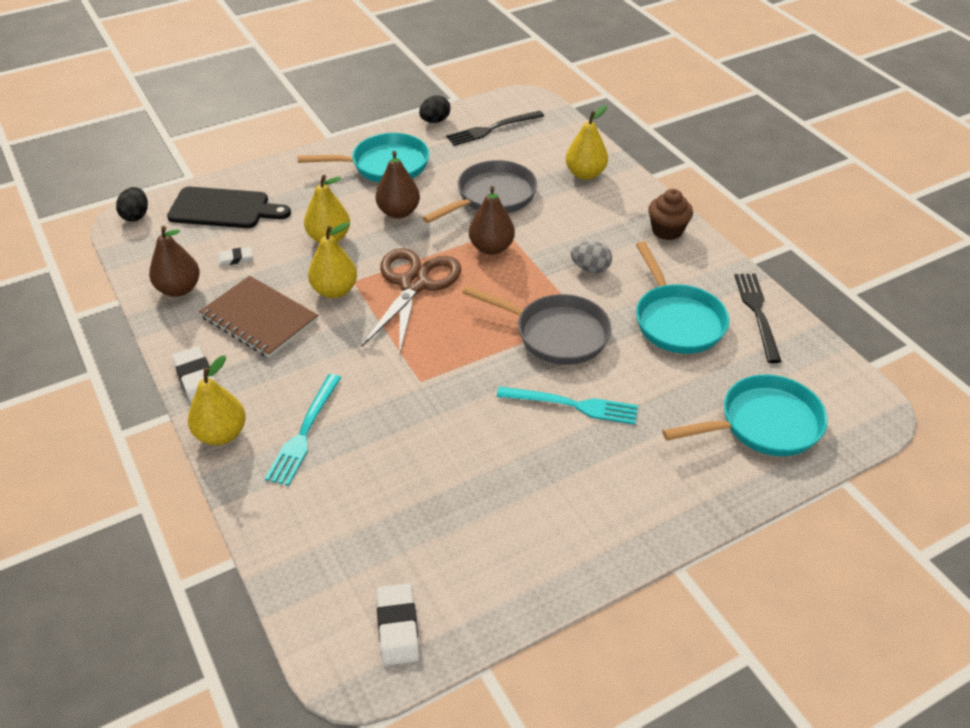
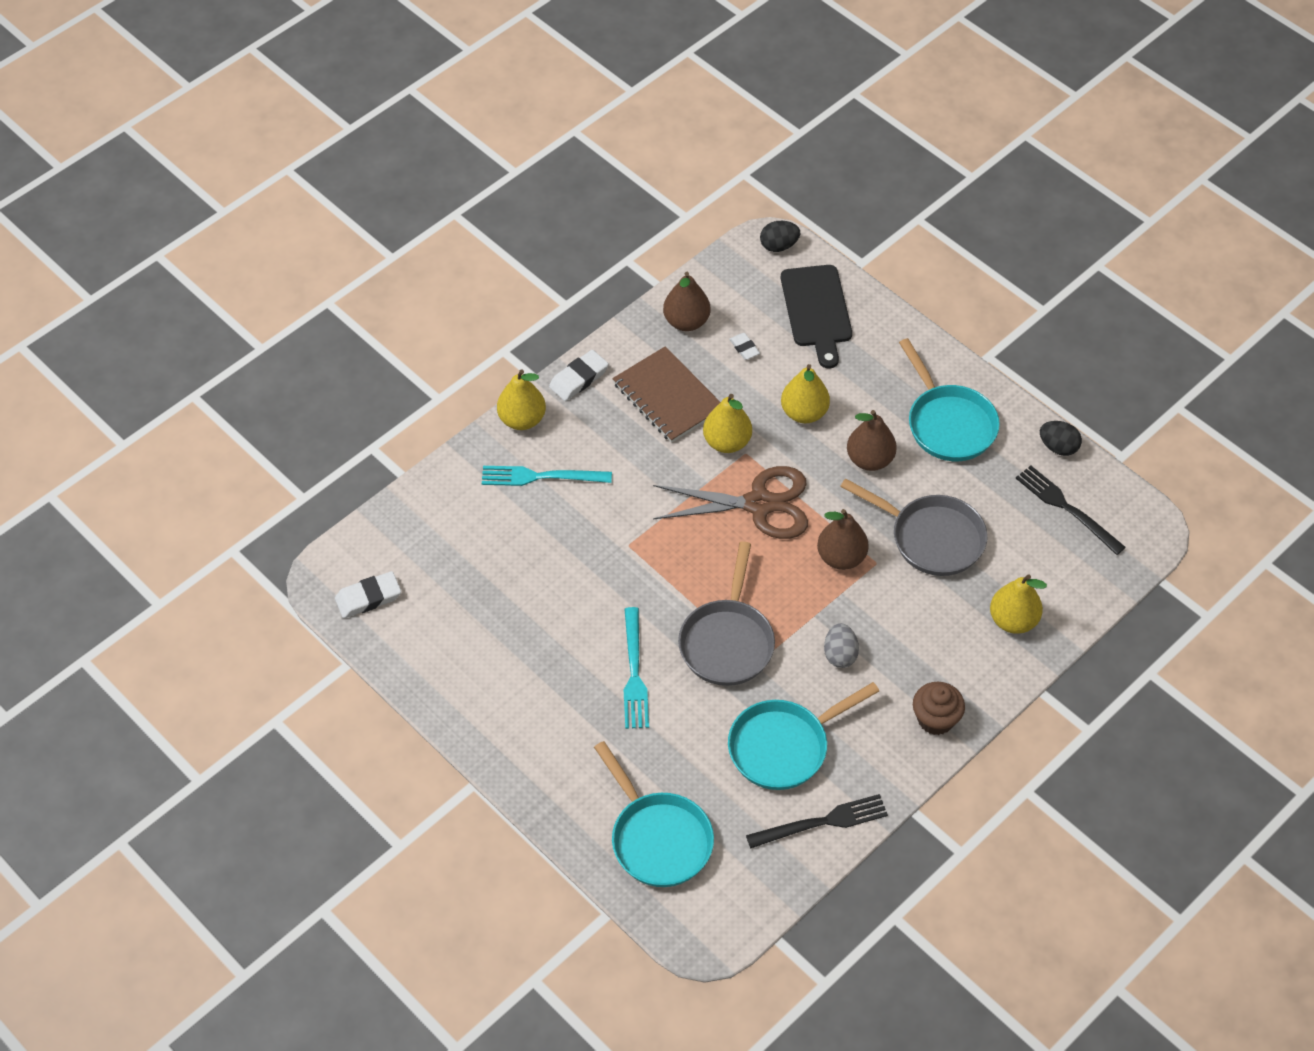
camera: 75 degrees right, 10 degrees up
brown notebook [199,276,318,358] -> brown notebook turned 60 degrees counterclockwise [612,346,721,443]

